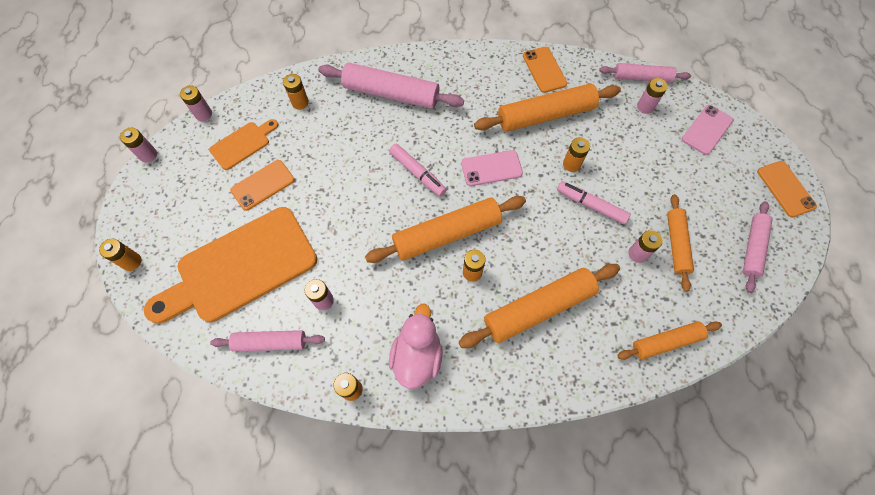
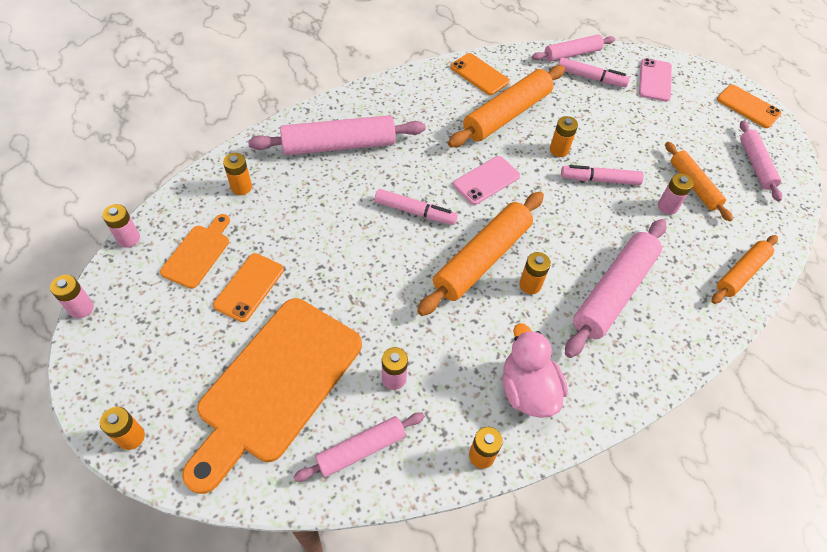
camera: 30 degrees left, 10 degrees down
orange rolling pin [459,264,620,348] -> pink rolling pin [565,219,666,358]
pink battery [637,78,668,114] -> pink marker [558,58,630,87]

